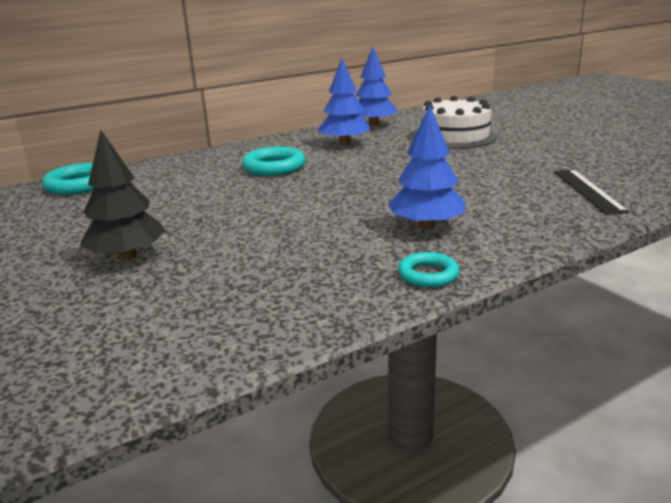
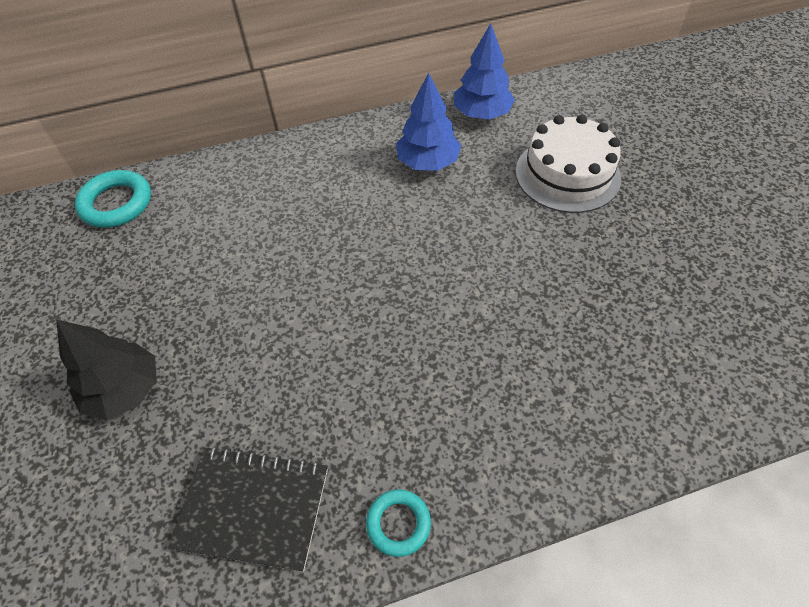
camera: 15 degrees right, 30 degrees up
turquoise ring [242,147,306,176] -> none
blue tree [388,105,465,230] -> none
black ruler [554,170,629,214] -> none
none -> black notebook [168,446,328,572]

